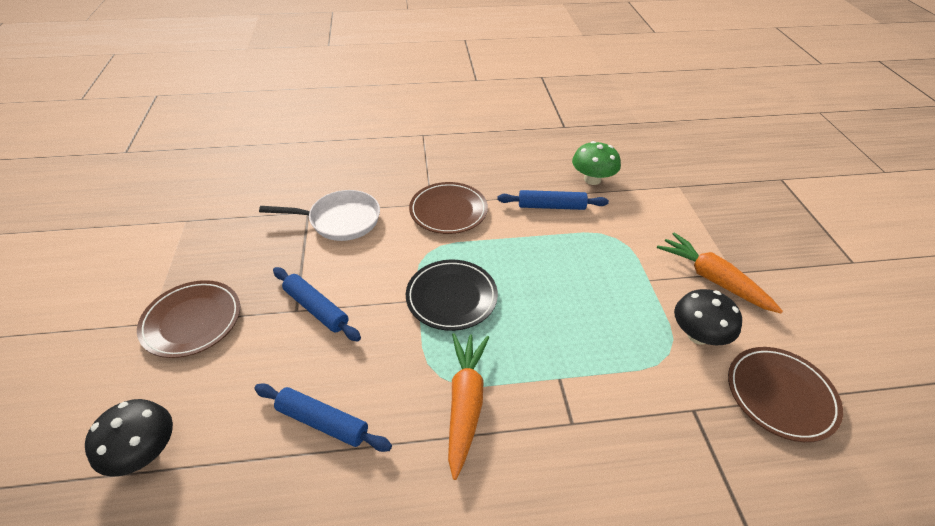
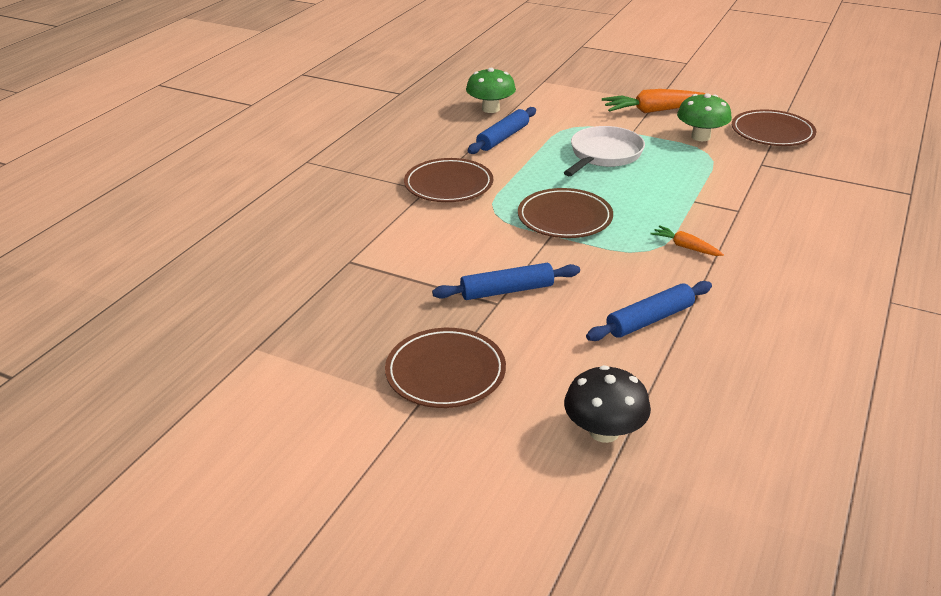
camera: 55 degrees left, 10 degrees down
white pan [259,190,380,241] -> white pan moved to [564,126,645,176]
black plate [406,260,498,331] -> brown plate [518,188,613,238]
orange carrot [448,333,489,480] -> orange carrot [650,225,724,256], size x0.52
black mushroom [674,289,742,345] -> green mushroom [677,93,732,141]

